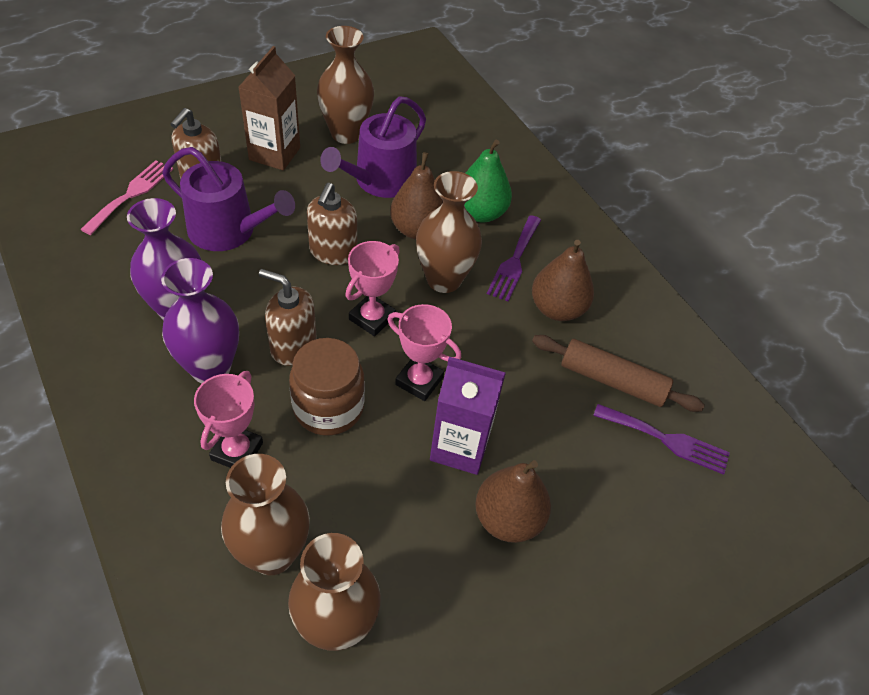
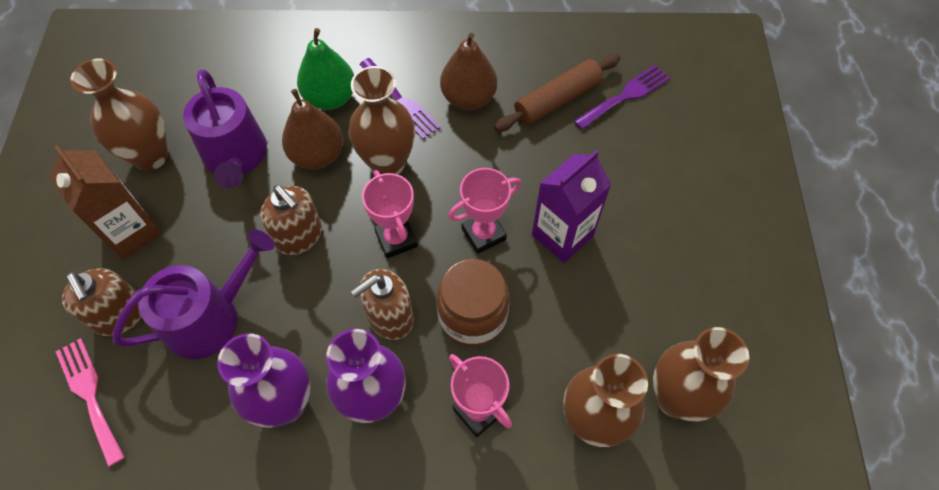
camera: 55 degrees left, 10 degrees up
brown pear [475,460,551,543] -> none

